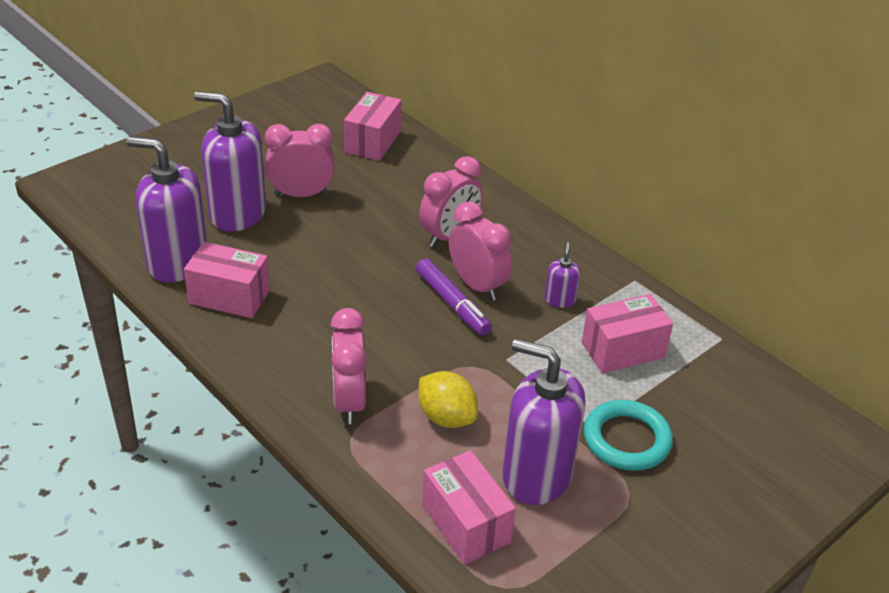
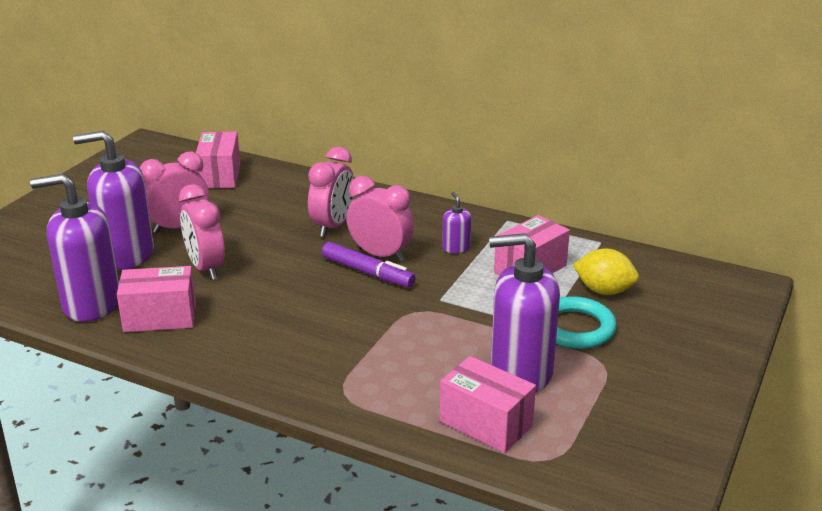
camera: 20 degrees left, 10 degrees down
pink clock [330,308,367,424] -> pink clock moved to [179,184,225,280]
yellow lemon [419,371,478,428] -> yellow lemon moved to [573,248,639,295]

